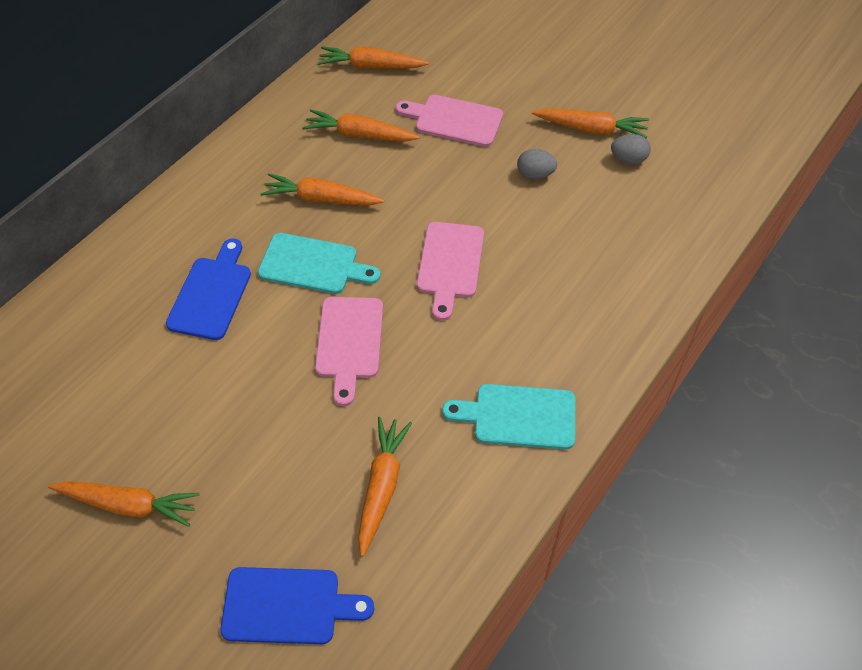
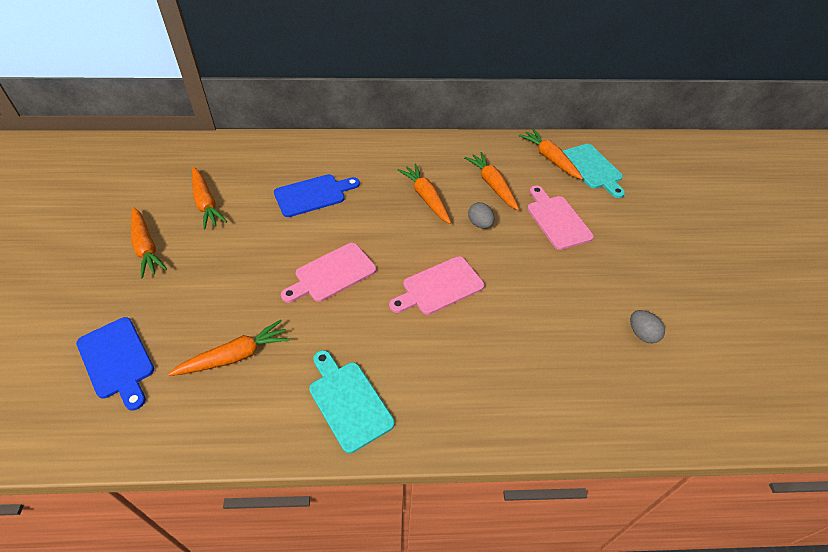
camera: 50 degrees right, 5 degrees down
turquoise cutting board [258,233,380,294] -> turquoise cutting board moved to [563,144,625,198]
grey egg [517,149,557,179] -> grey egg moved to [468,202,494,229]
orange carrot [532,109,649,138] -> orange carrot moved to [192,167,227,229]

